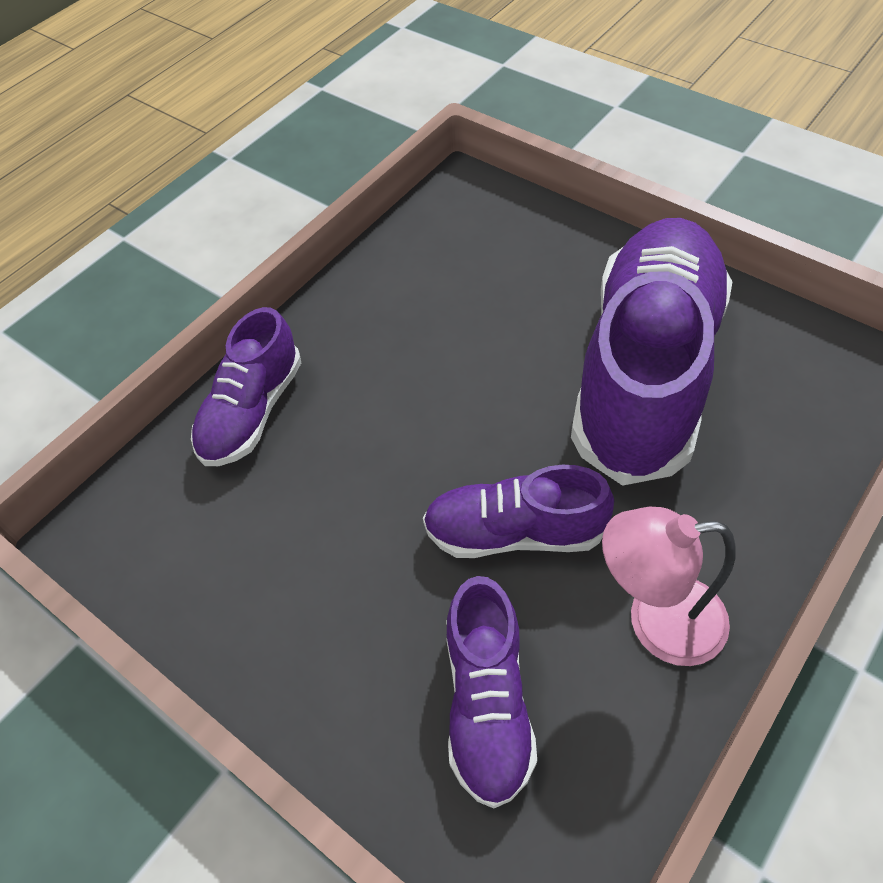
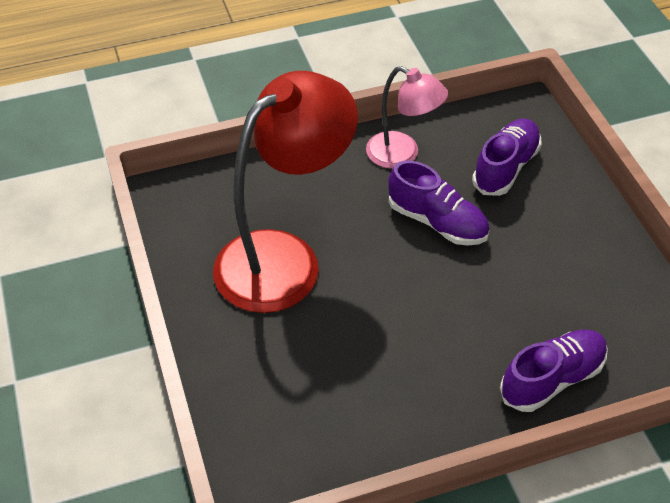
camera: 150 degrees left, 5 degrees down
purple shoe [571,218,732,486] -> red lamp [213,71,358,313]

